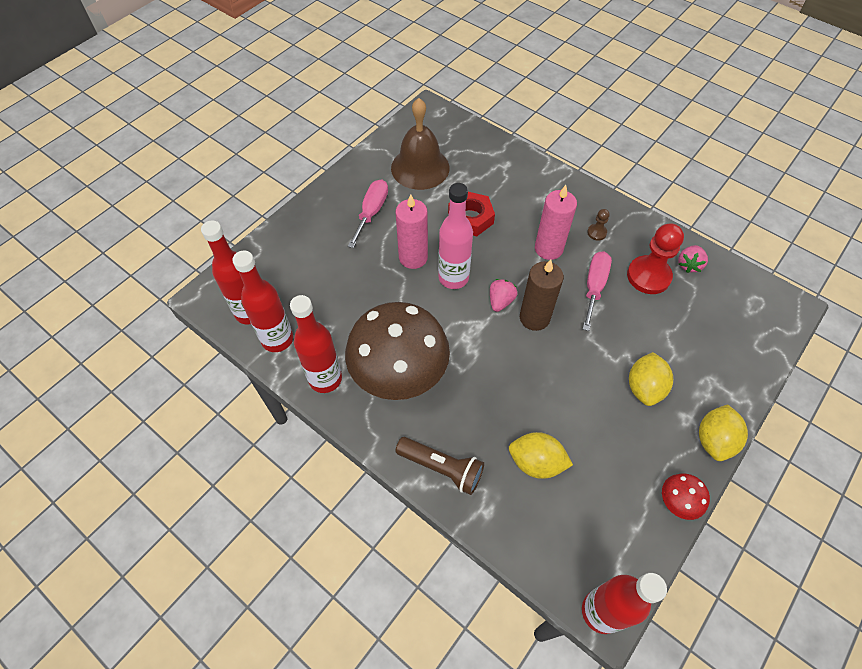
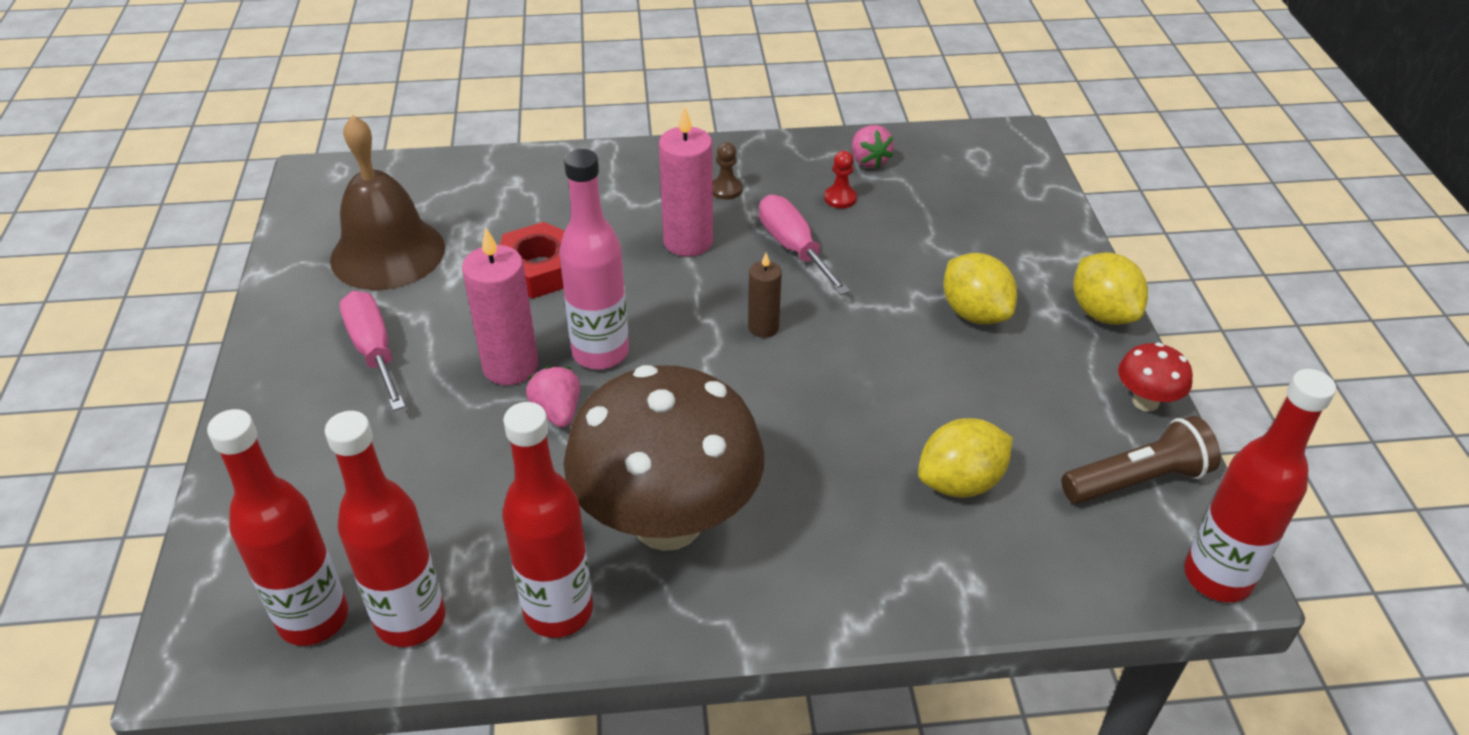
camera: 45 degrees left, 15 degrees down
brown flashlight [396,437,484,495] -> brown flashlight moved to [1061,416,1221,504]
pink strawberry [490,279,518,312] -> pink strawberry moved to [526,366,580,427]
brown candle [520,260,564,331] -> brown candle [748,253,782,338], size x0.57
red pawn [627,223,684,294] -> red pawn [824,151,857,208], size x0.46

